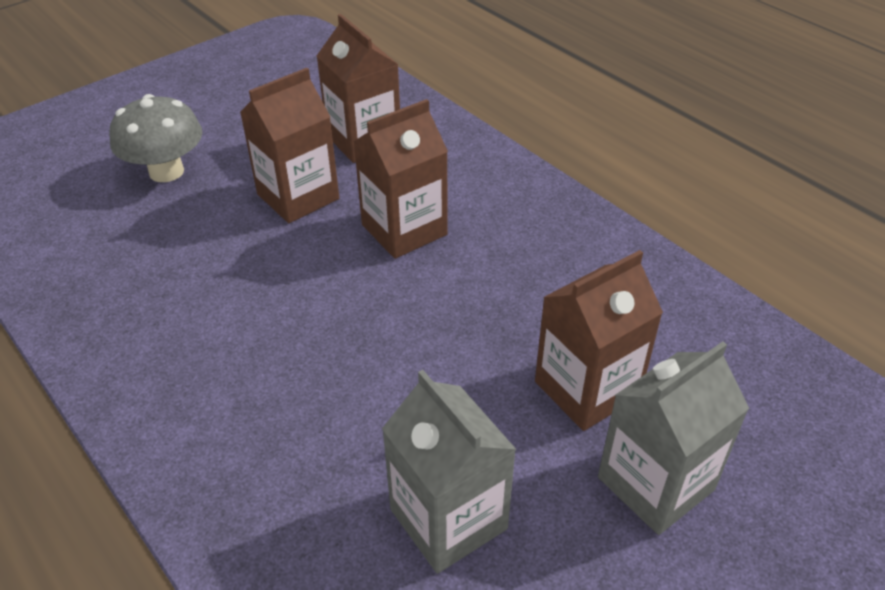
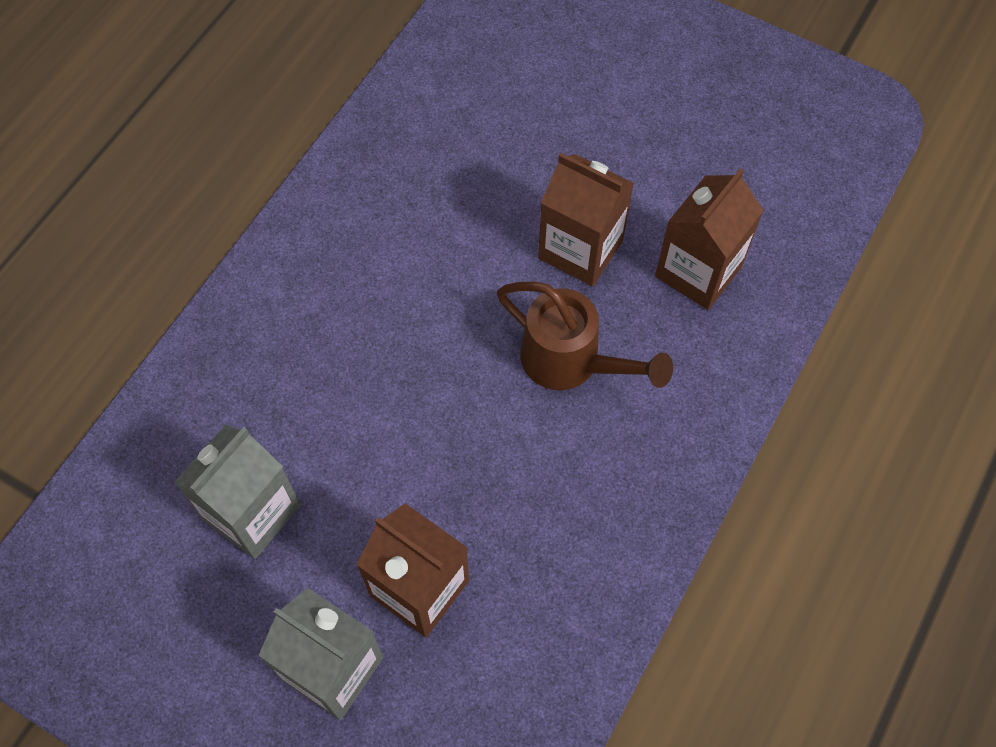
camera: 70 degrees right, 20 degrees up
grey mushroom [109,94,202,182] -> none
brown carton [354,99,448,259] -> brown watering can [497,282,673,390]

